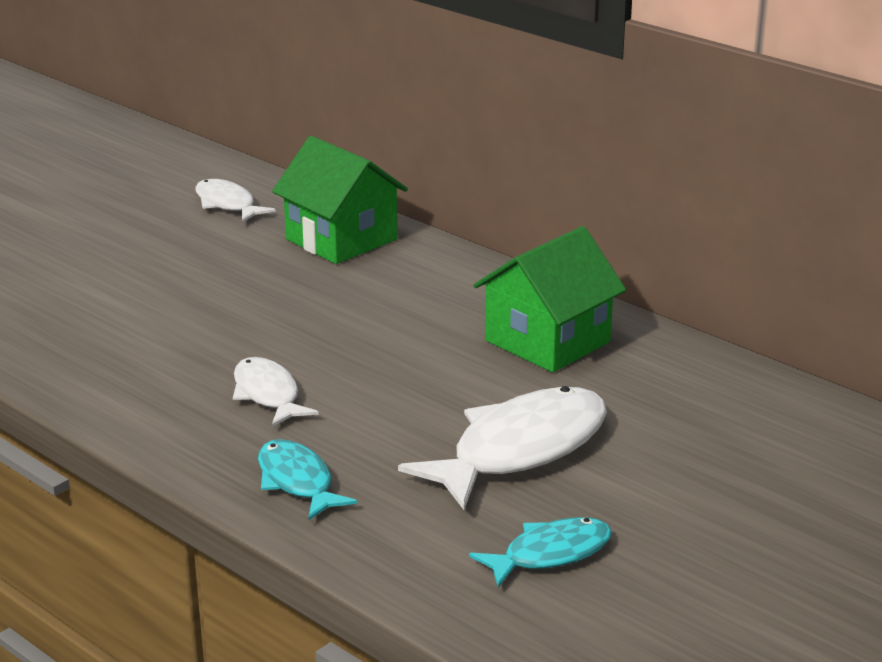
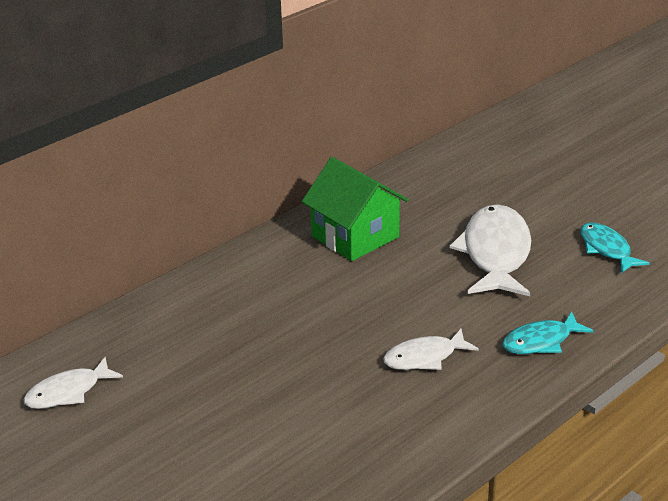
camera: 85 degrees left, 5 degrees up
green house [272,136,408,264] -> none
white fish [398,386,607,510] -> white fish turned 45 degrees clockwise [449,204,531,296]

